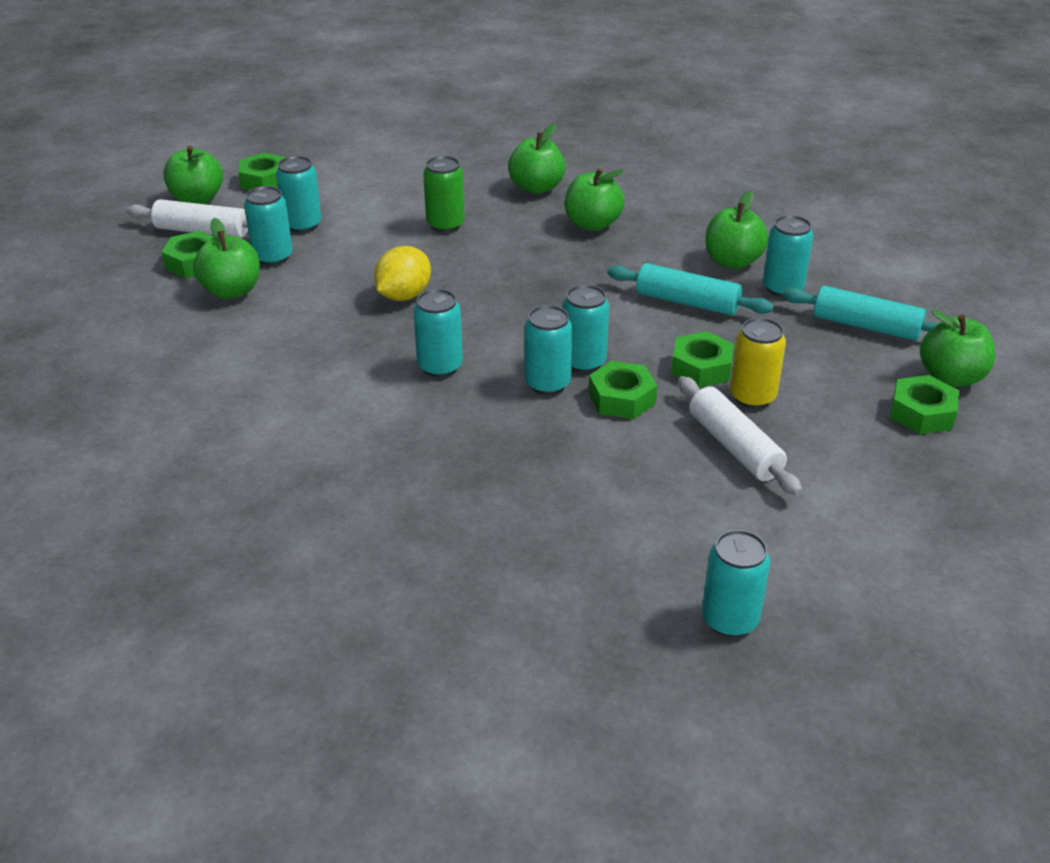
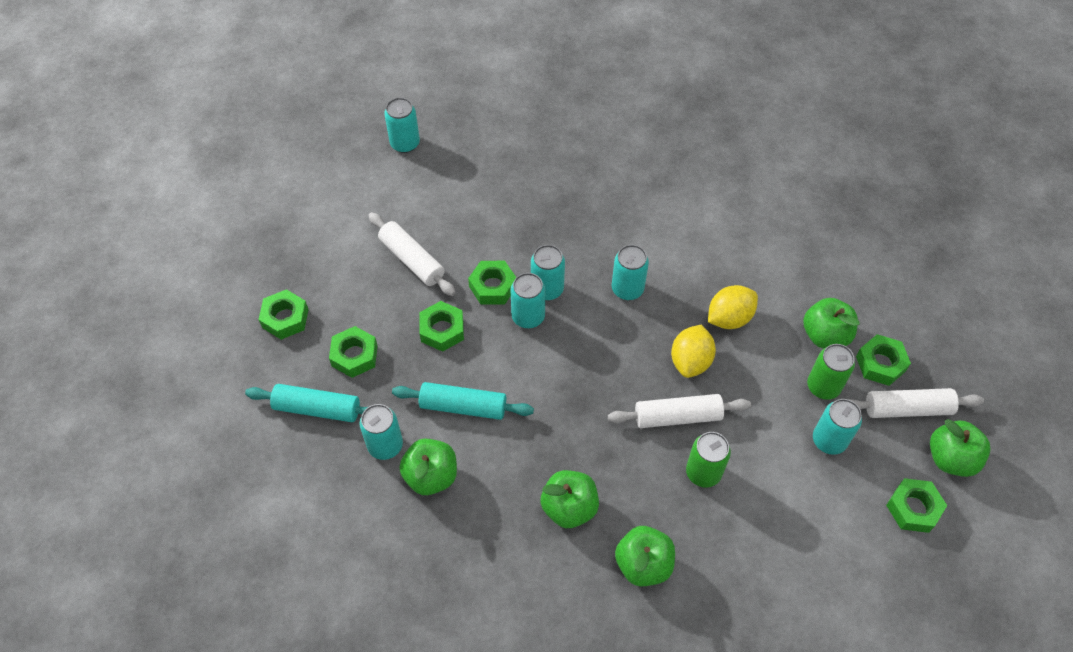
camera: 165 degrees right, 20 degrees up
turquoise can [244,186,293,266] -> green can [807,344,855,400]
yellow can [730,318,786,409] -> none
green apple [920,310,995,387] -> none
none -> green nut [329,326,378,378]
none -> white rolling pin [608,394,751,428]
none -> yellow lemon [708,285,758,329]

